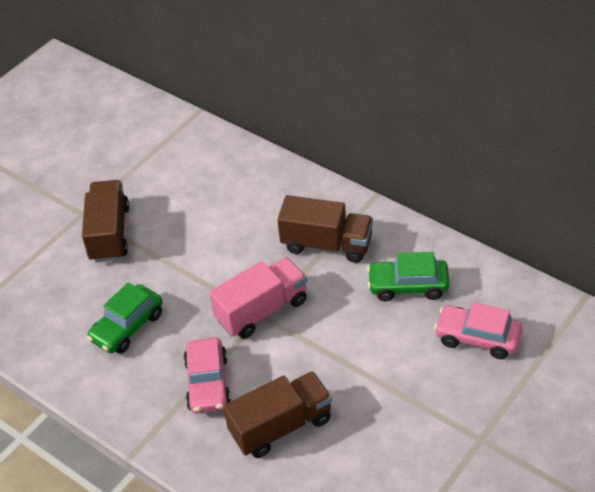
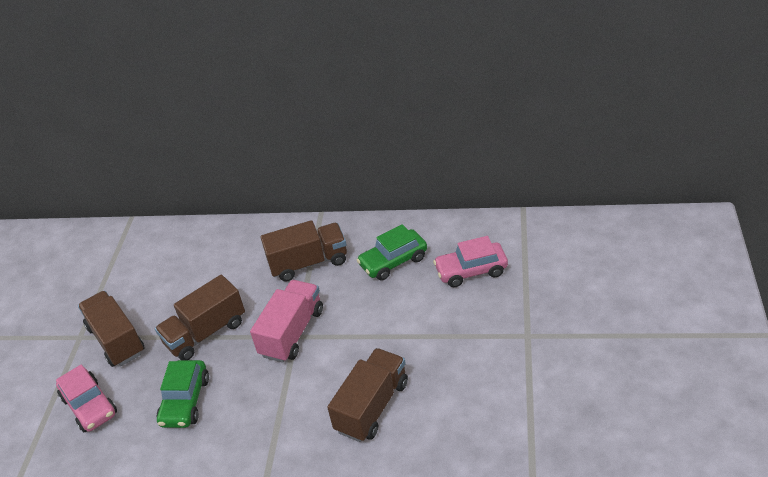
camera: 30 degrees left, 5 degrees down
pink car [183,338,231,414] -> pink car moved to [56,365,117,432]
none -> brown truck [155,275,245,360]

